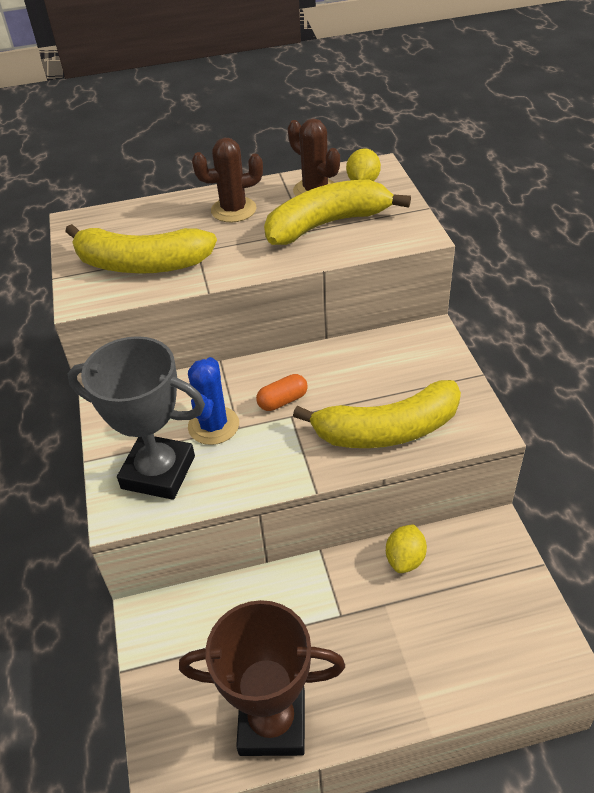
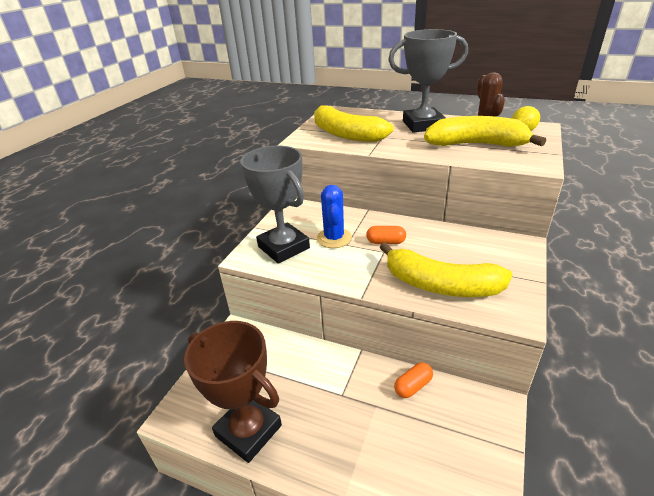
camera: 35 degrees right, 10 degrees down
blue cactus [188,357,239,445] -> blue cactus turned 45 degrees counterclockwise [317,185,352,248]
brown cactus [192,138,263,223] -> grey trophy [388,29,468,133]
yellow lemon [386,524,427,573] -> orange capsule [394,362,433,398]

